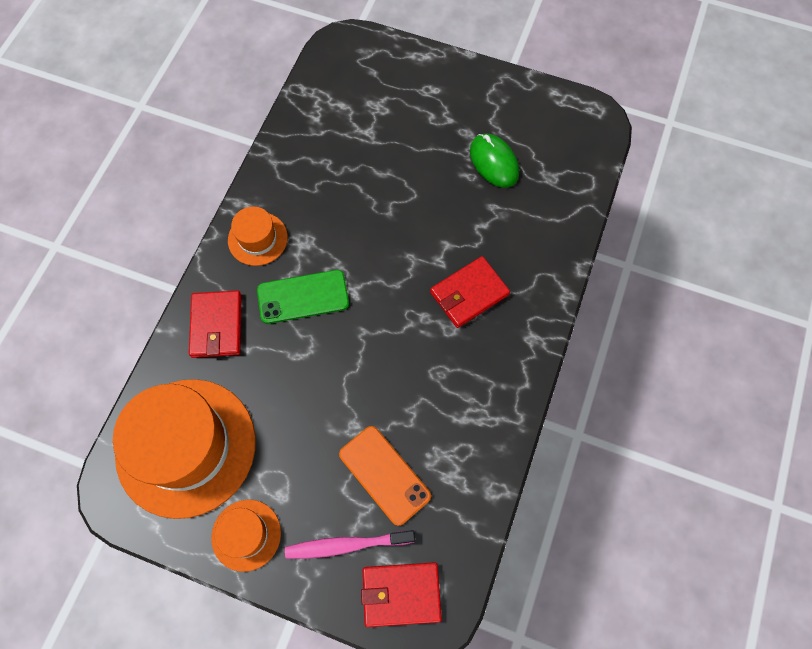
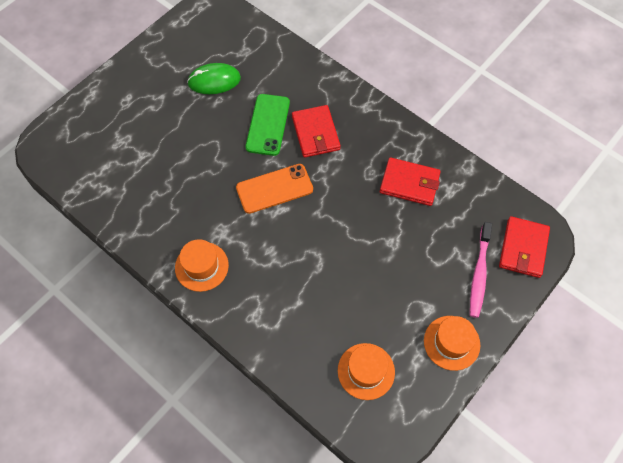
camera: 70 degrees left, 5 degrees down
orange hat [113,379,256,519] -> orange hat [338,343,395,400], size x0.48
red wallet [189,290,241,358] -> red wallet moved to [380,157,441,206]
green phone [257,270,349,324] -> green phone moved to [245,94,290,156]
orange phone [339,426,431,526] -> orange phone moved to [236,164,313,214]

